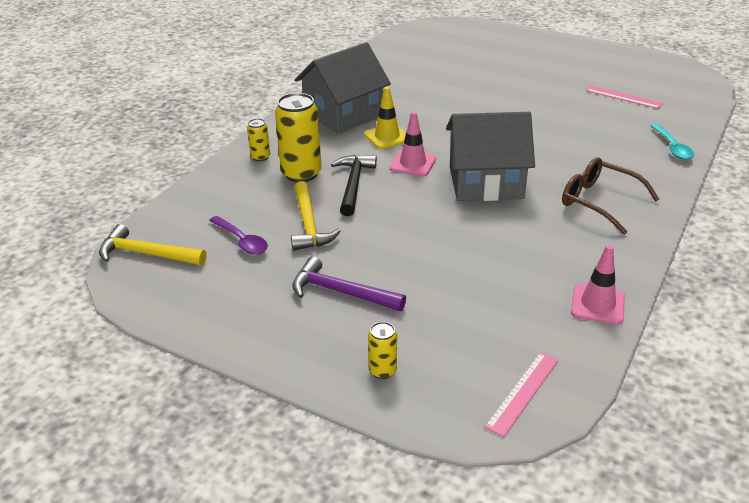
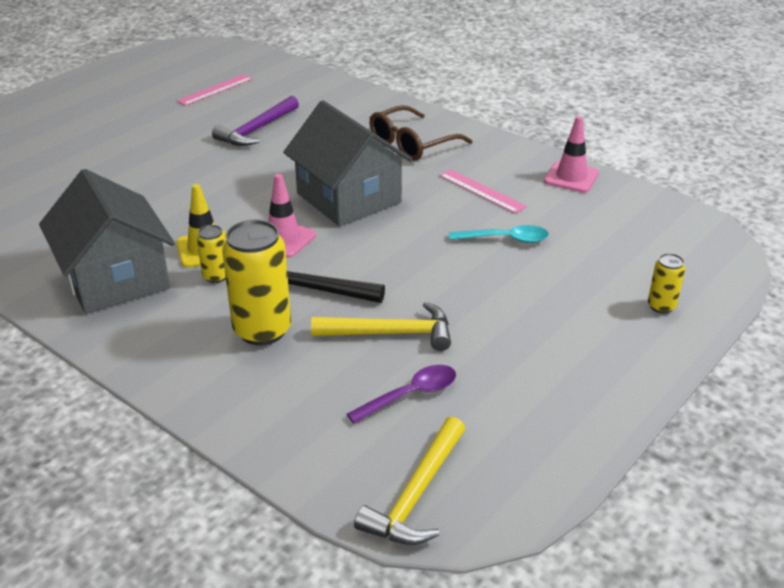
camera: 80 degrees left, 0 degrees up
yellow can [247,118,270,161] -> yellow can moved to [197,225,226,283]
purple hammer [292,256,406,311] -> purple hammer moved to [212,96,299,146]
grey house [446,112,535,201] -> grey house turned 45 degrees counterclockwise [283,100,413,226]
pink ruler [485,352,559,437] -> pink ruler moved to [439,169,527,214]
turquoise spoon [651,124,694,160] -> turquoise spoon moved to [449,225,549,243]

